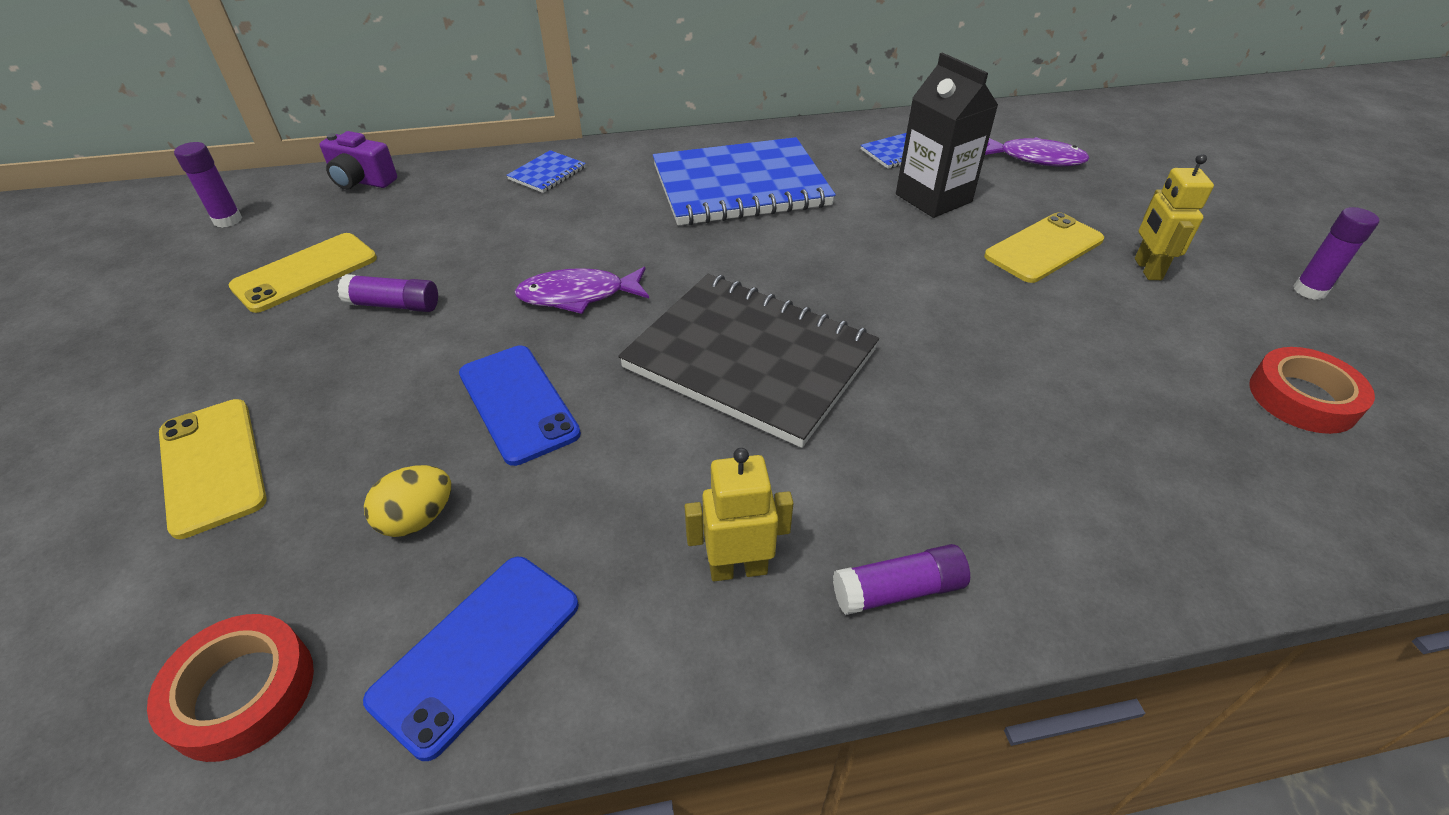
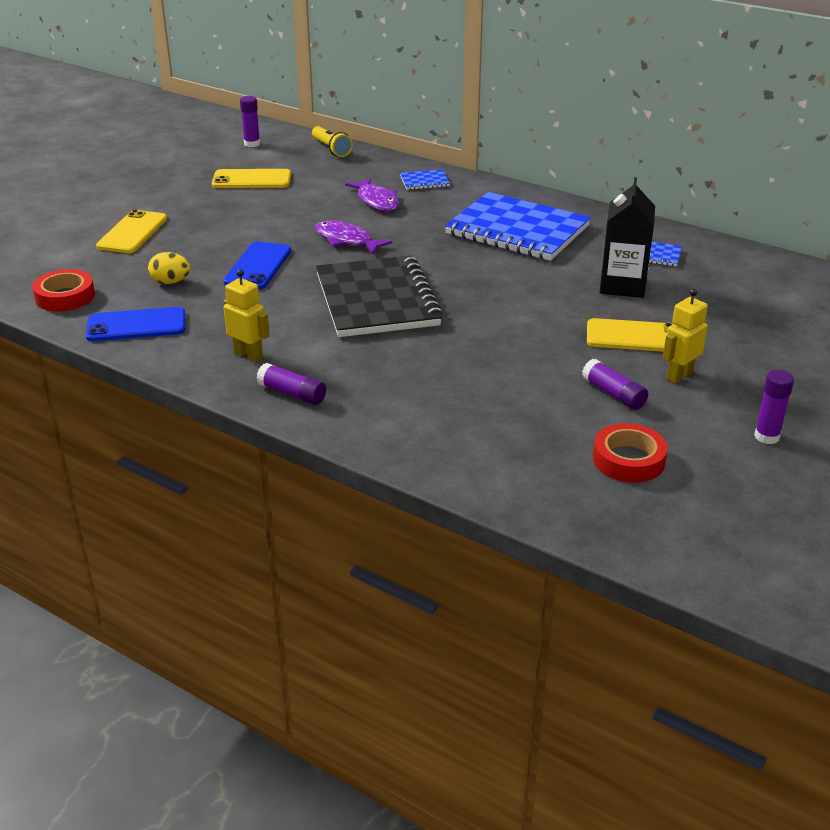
camera: 45 degrees right, 10 degrees down
purple camera [320,131,397,189] -> yellow flashlight [312,126,353,157]
purple glue stick [338,274,438,312] -> purple glue stick moved to [582,359,648,410]
purple fish [985,137,1089,167] -> purple fish moved to [345,178,399,211]

